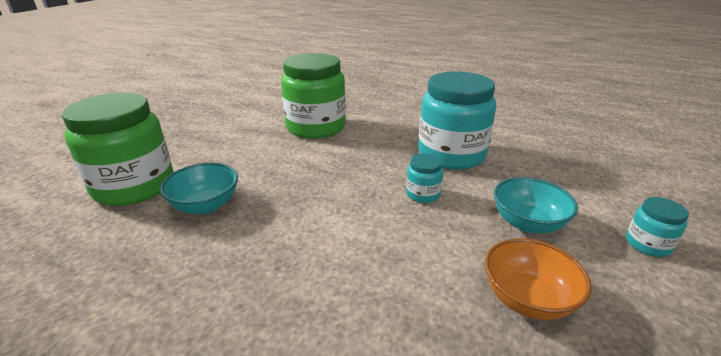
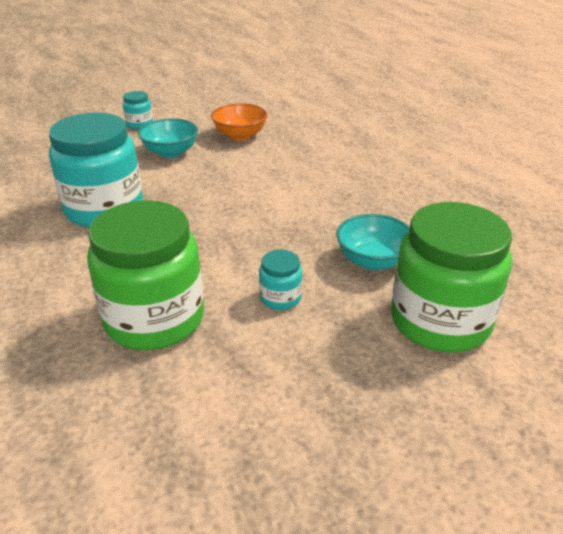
camera: 140 degrees left, 5 degrees up
turquoise jar [406,153,444,203] -> turquoise jar moved to [259,250,302,310]

